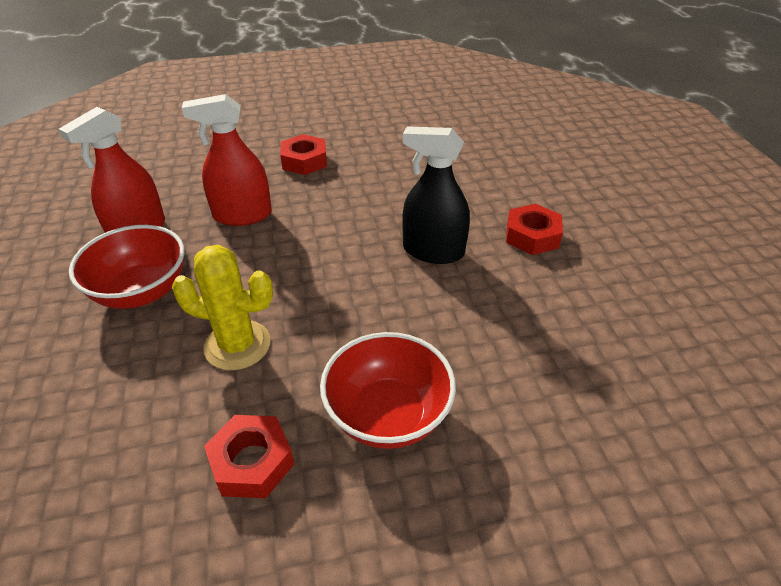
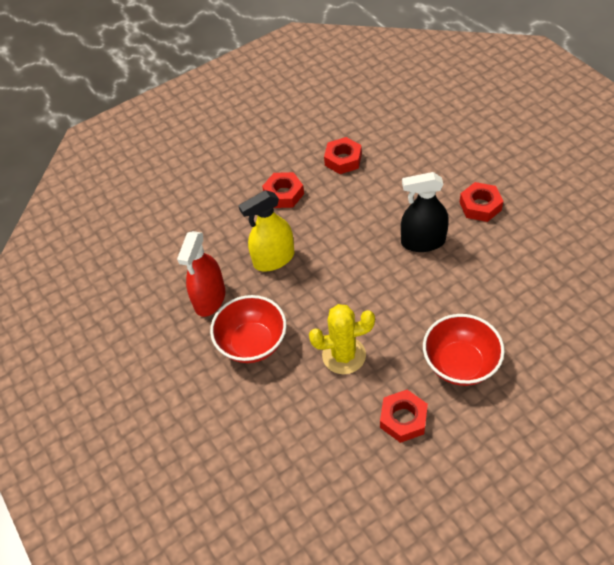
camera: 15 degrees left, 10 degrees up
red spray bottle [182,94,272,226] -> yellow spray bottle [238,190,294,271]
none -> red nut [324,137,362,174]

